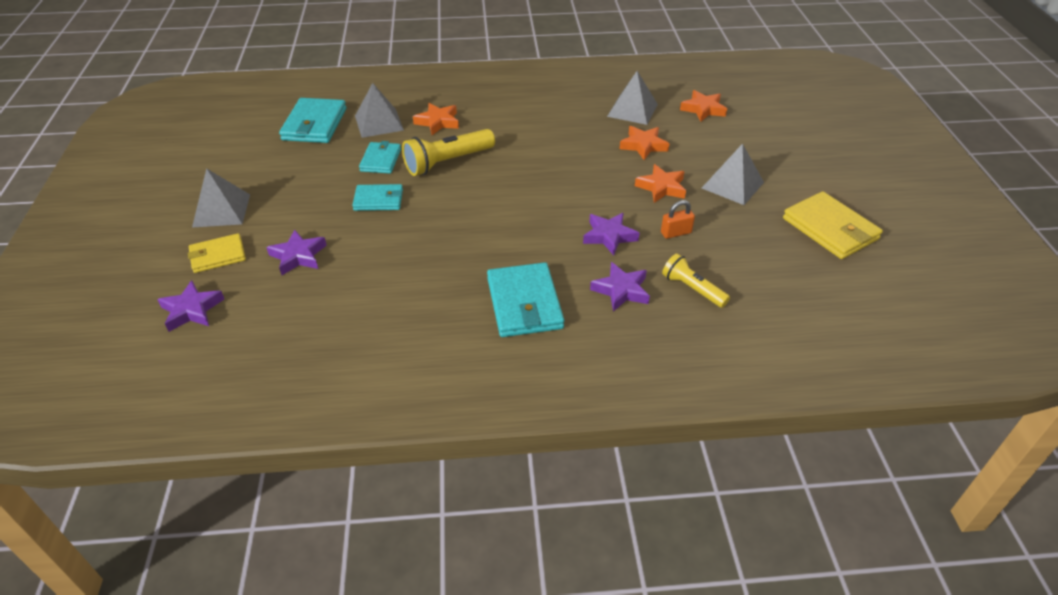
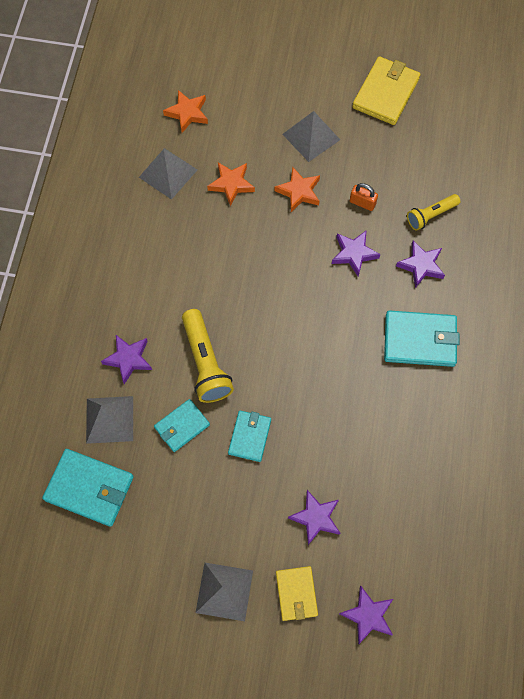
camera: 75 degrees left, 25 degrees up
turquoise wallet [359,141,401,173] -> turquoise wallet turned 60 degrees counterclockwise [154,399,210,452]
orange star [413,103,459,135] -> purple star [101,335,152,384]
orange padlock [661,200,695,239] -> orange padlock turned 60 degrees counterclockwise [350,183,378,211]
yellow wallet [783,191,883,259] -> yellow wallet turned 45 degrees counterclockwise [352,56,420,125]

